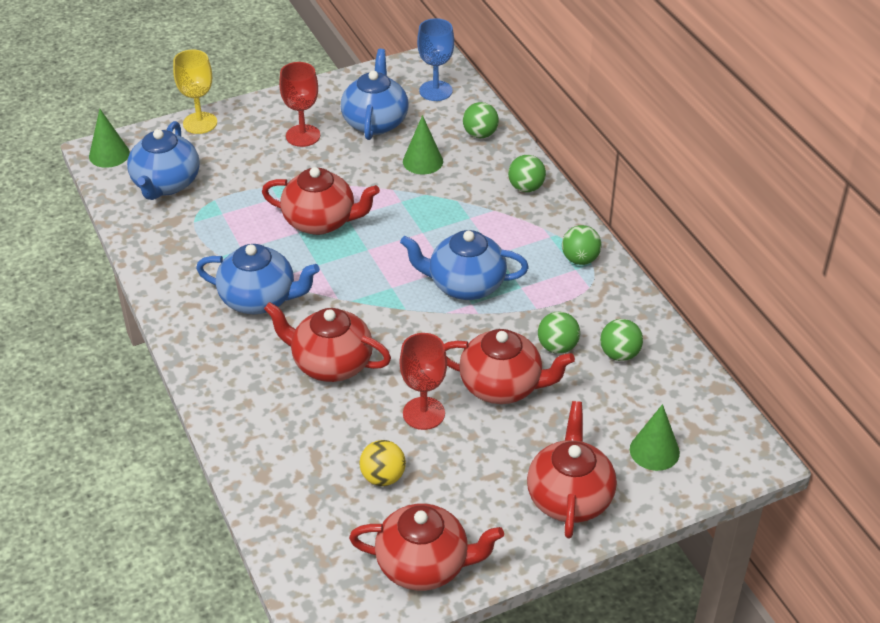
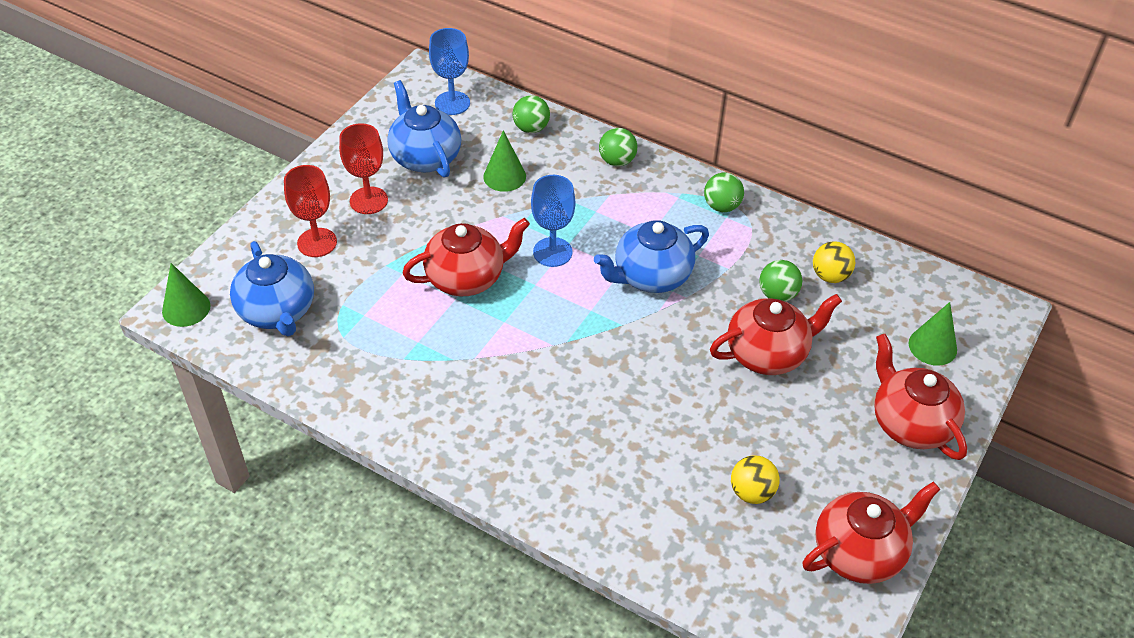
camera: 35 degrees left, 5 degrees up
yellow goblet [173,49,217,134] -> none
blue teapot [196,244,320,314] -> none
red teapot [264,302,391,382] -> none
red goblet [400,333,447,430] -> red goblet moved to [284,165,337,257]
green ball [600,319,643,361] -> yellow ball [813,241,855,283]
none -> blue goblet [531,175,575,267]

